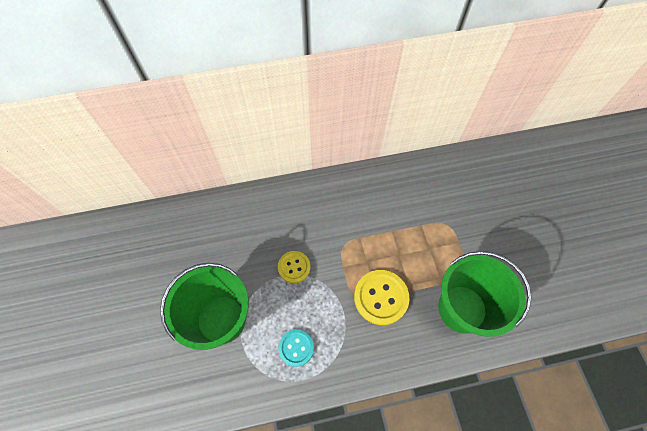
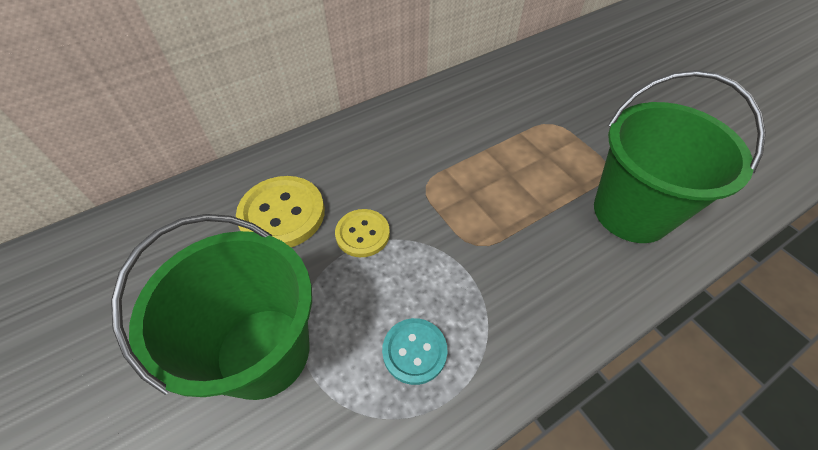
camera: 20 degrees left, 10 degrees down
yellow button [354,270,410,325] -> yellow button moved to [236,176,325,247]

